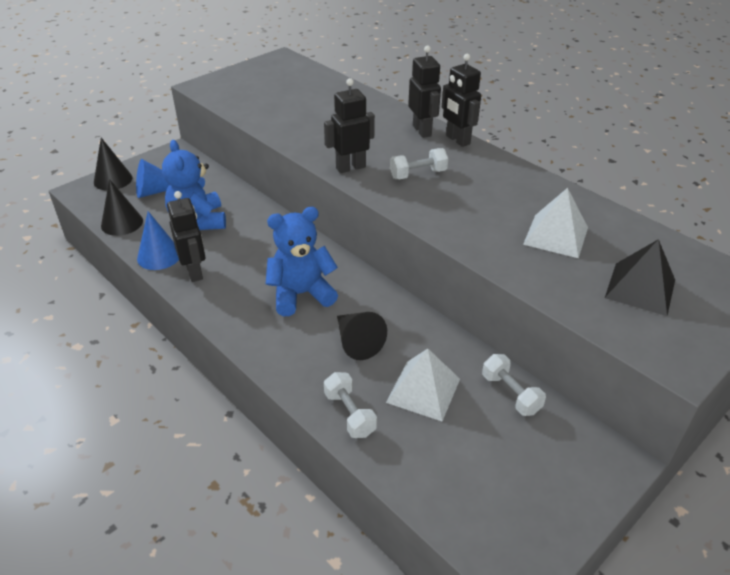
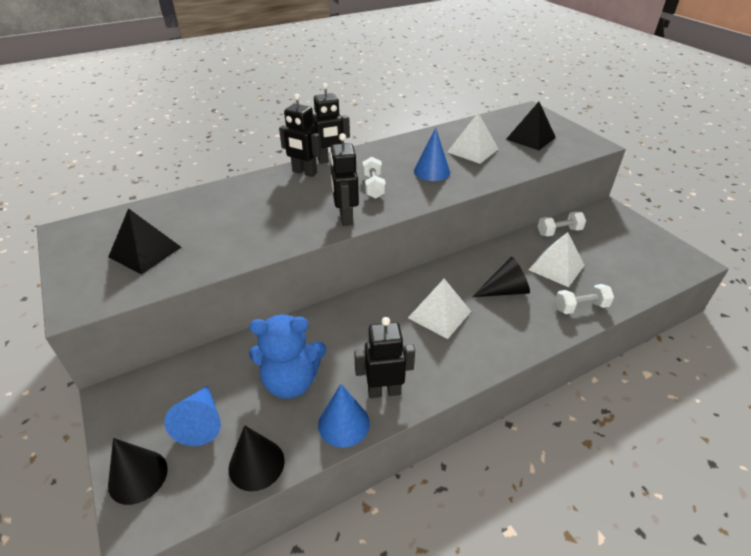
camera: 75 degrees left, 0 degrees up
blue teddy bear [266,207,338,316] -> white pyramid [408,279,471,339]
black robot [408,46,441,138] -> black robot turned 150 degrees counterclockwise [279,94,322,177]
none -> black pyramid [108,208,181,275]
none -> blue cone [414,127,450,181]

